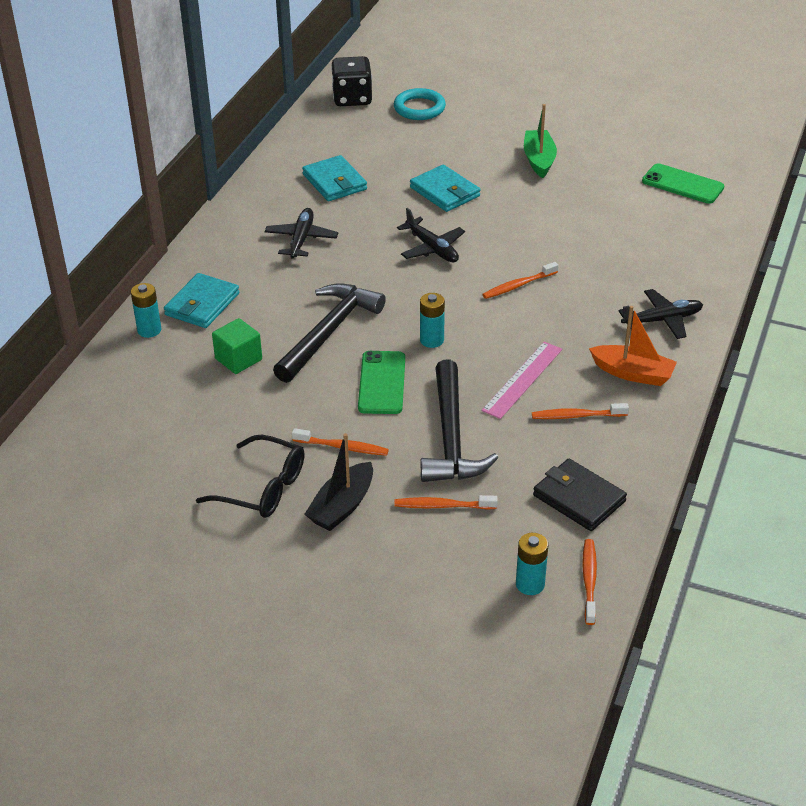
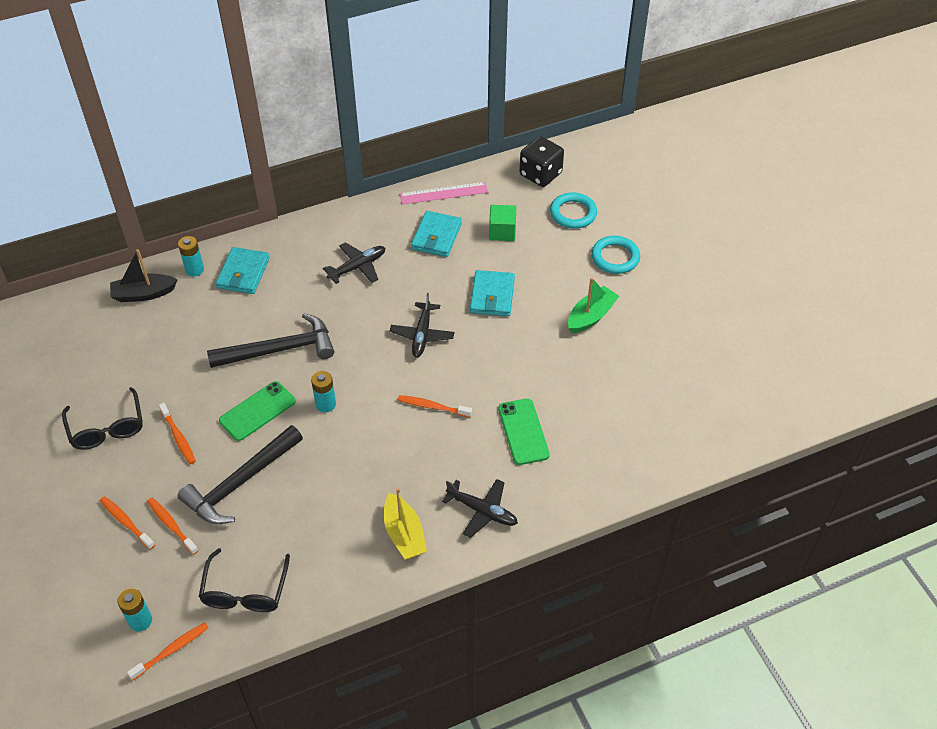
camera: 45 degrees right, 10 degrees up
turquoise wallet [164,273,239,328] -> turquoise wallet turned 60 degrees counterclockwise [216,247,270,294]
green cube [212,318,262,374] -> green cube moved to [489,205,516,241]
black boat [305,433,373,531] -> black boat moved to [110,249,177,302]
pink ruler [482,342,562,419] -> pink ruler moved to [400,182,488,205]
orange toothbrush [532,403,629,419] -> orange toothbrush moved to [100,496,155,549]
black wallet [533,458,627,531] -> black glasses [199,548,290,612]
orange boat [589,306,677,386] -> yellow boat [384,488,427,559]
green phone [642,163,724,204] -> green phone moved to [498,399,550,465]
none -> turquoise ring [591,236,640,274]

